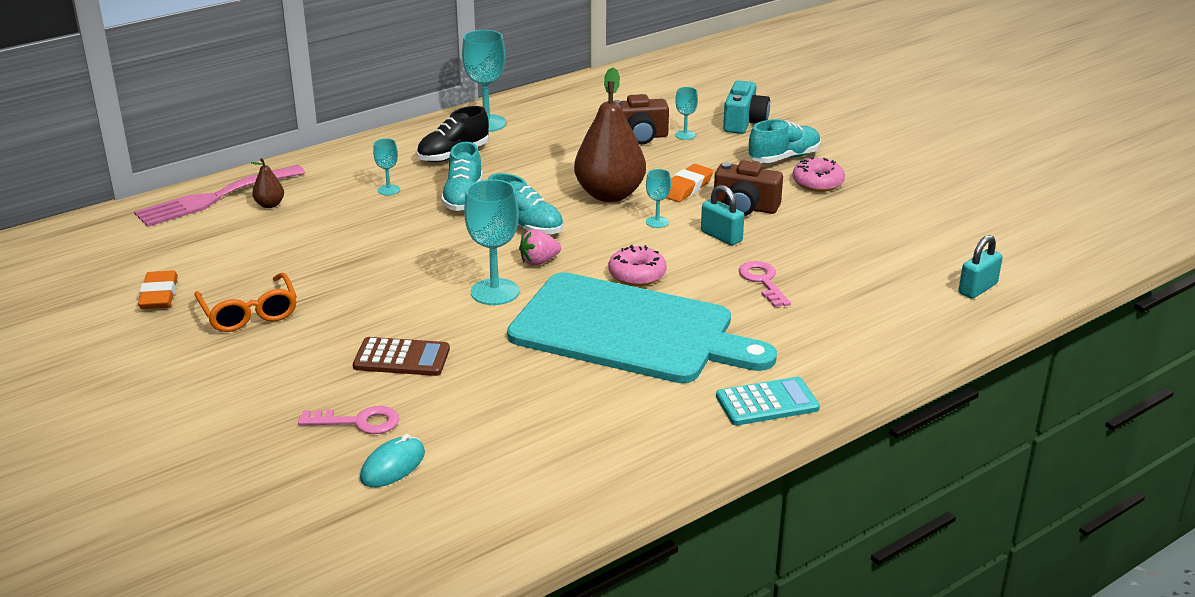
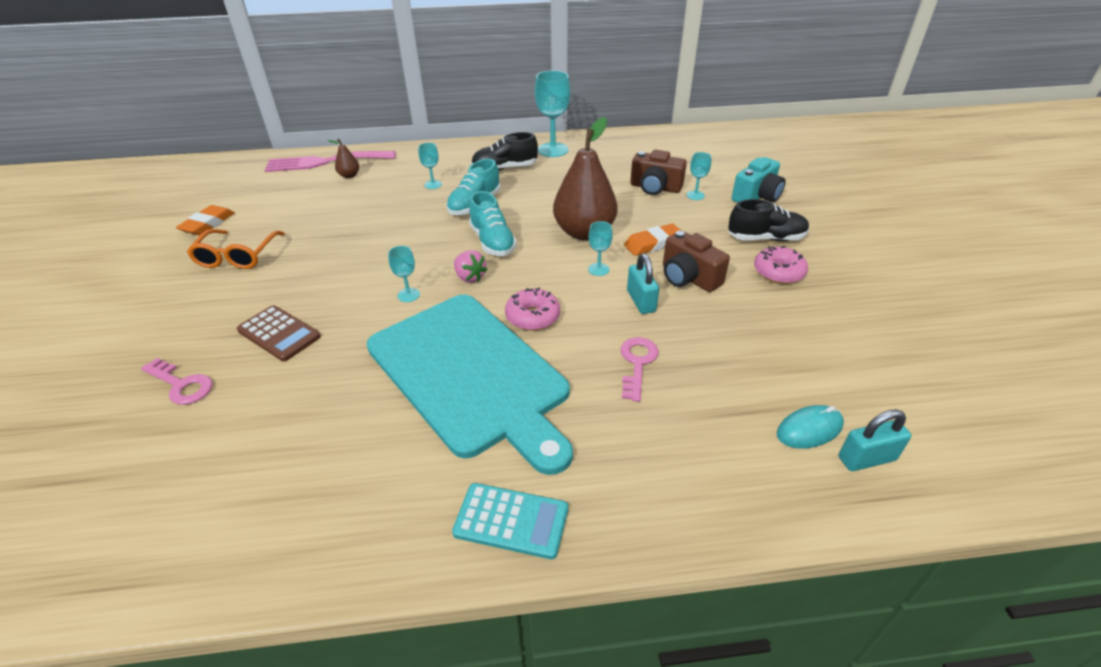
camera: 30 degrees right, 10 degrees up
turquoise mouse [360,434,425,487] -> turquoise mouse moved to [777,405,844,449]
turquoise goblet [464,179,519,305] -> turquoise goblet [388,246,420,302], size x0.51
pink strawberry [519,229,561,266] -> pink strawberry turned 135 degrees counterclockwise [454,250,487,283]
turquoise shoe [749,119,821,163] -> black shoe [728,199,809,241]

